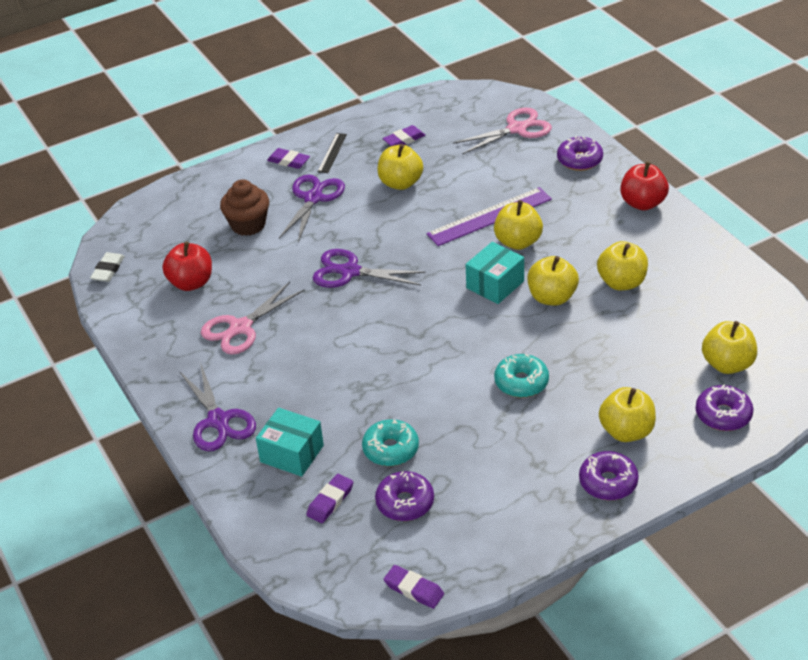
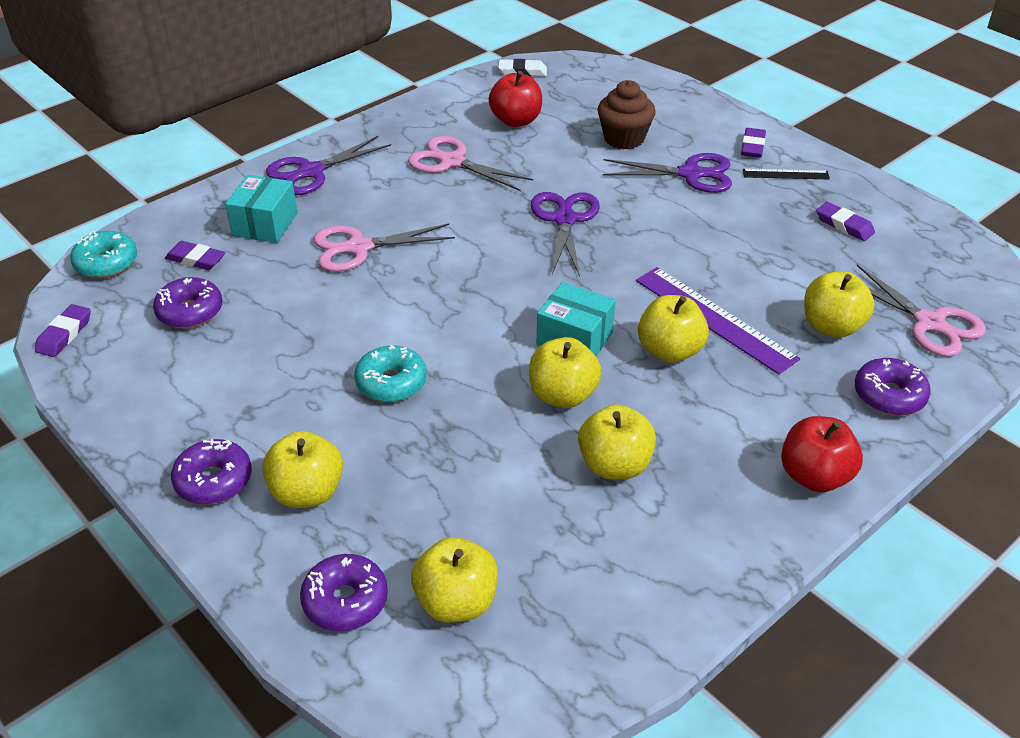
camera: 75 degrees right, 0 degrees up
turquoise donut [362,419,419,466] -> turquoise donut moved to [70,231,137,278]
yellow apple [377,144,423,190] -> yellow apple moved to [804,271,875,338]
none -> pink scissors [313,223,455,272]

